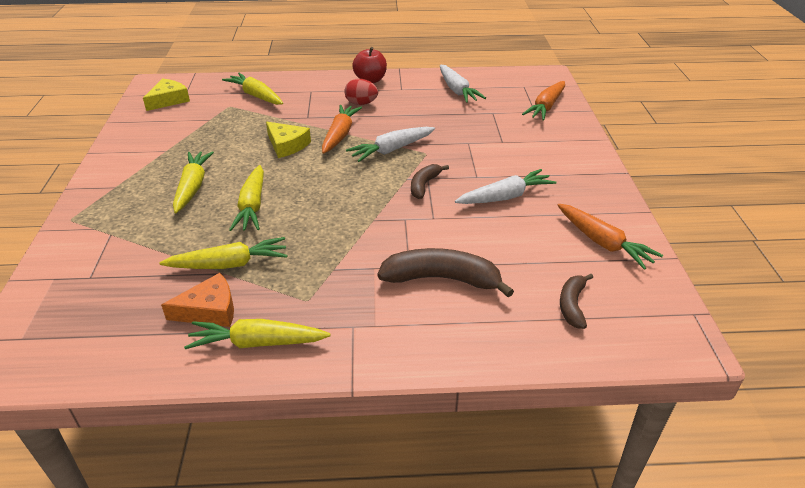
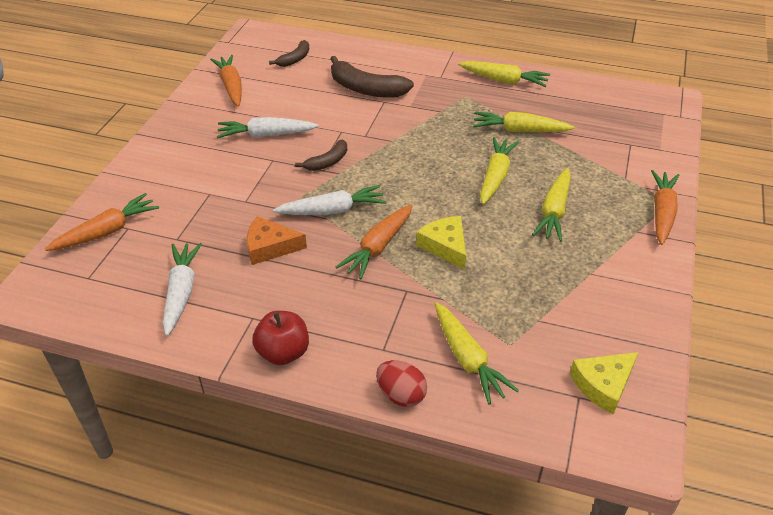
camera: 160 degrees left, 5 degrees up
orange cheese [161,273,234,327] -> orange cheese moved to [247,216,307,265]
red egg [344,79,378,105] -> red egg moved to [376,360,427,407]
none -> orange carrot [651,170,679,245]

